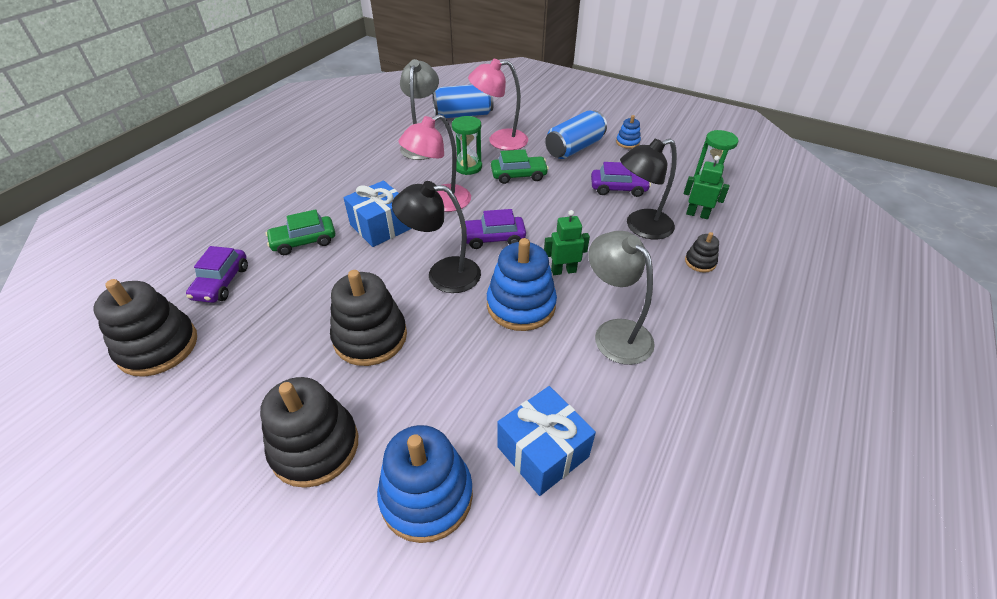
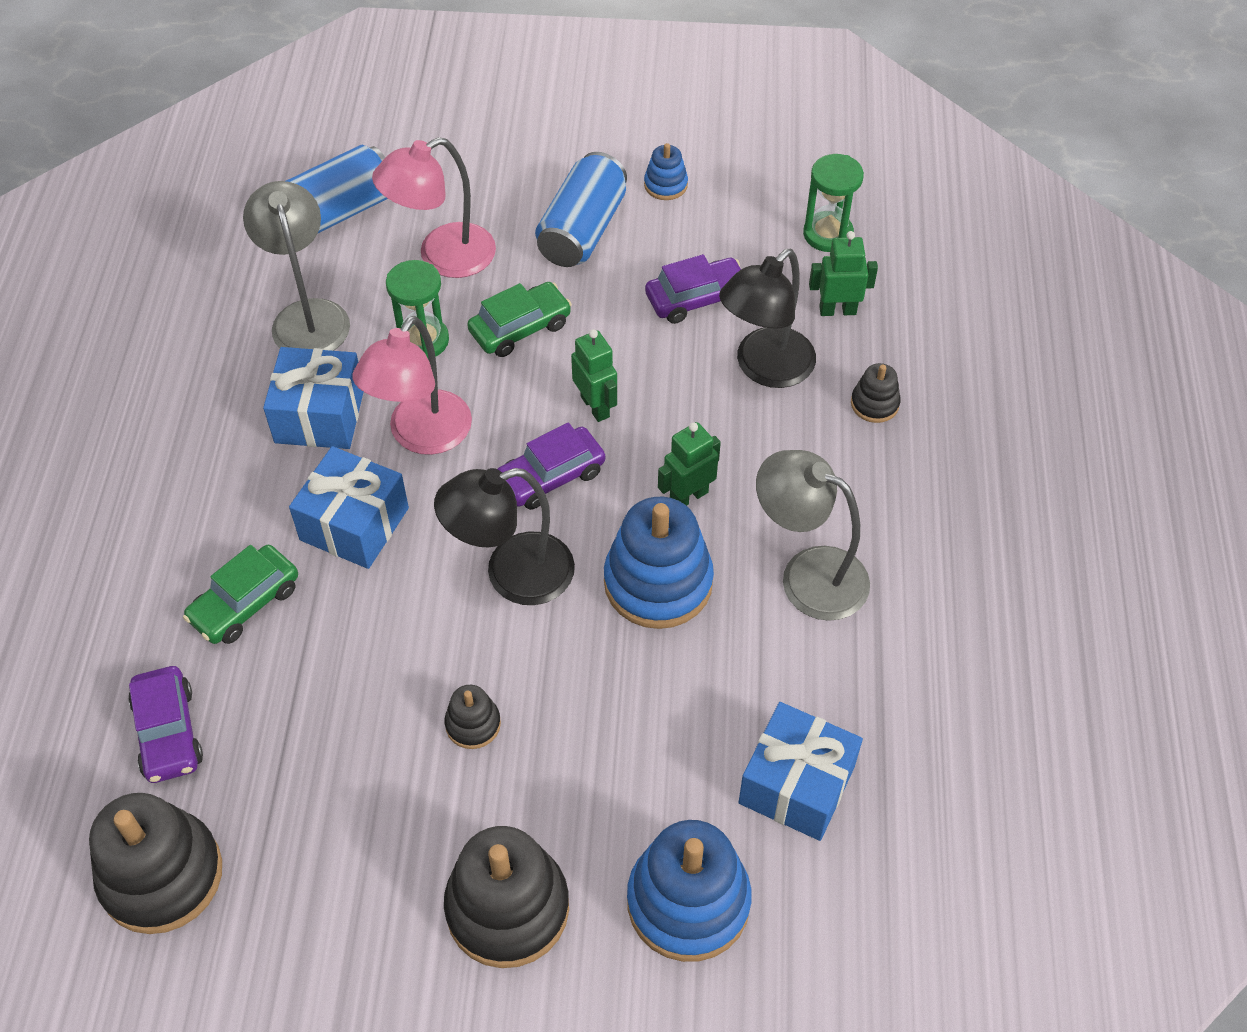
camera: 25 degrees left, 10 degrees up
black stacking toy [330,270,407,366] -> black stacking toy [445,685,501,749], size x0.48
none -> blue gift [263,347,363,449]
none -> green robot [571,329,617,422]

